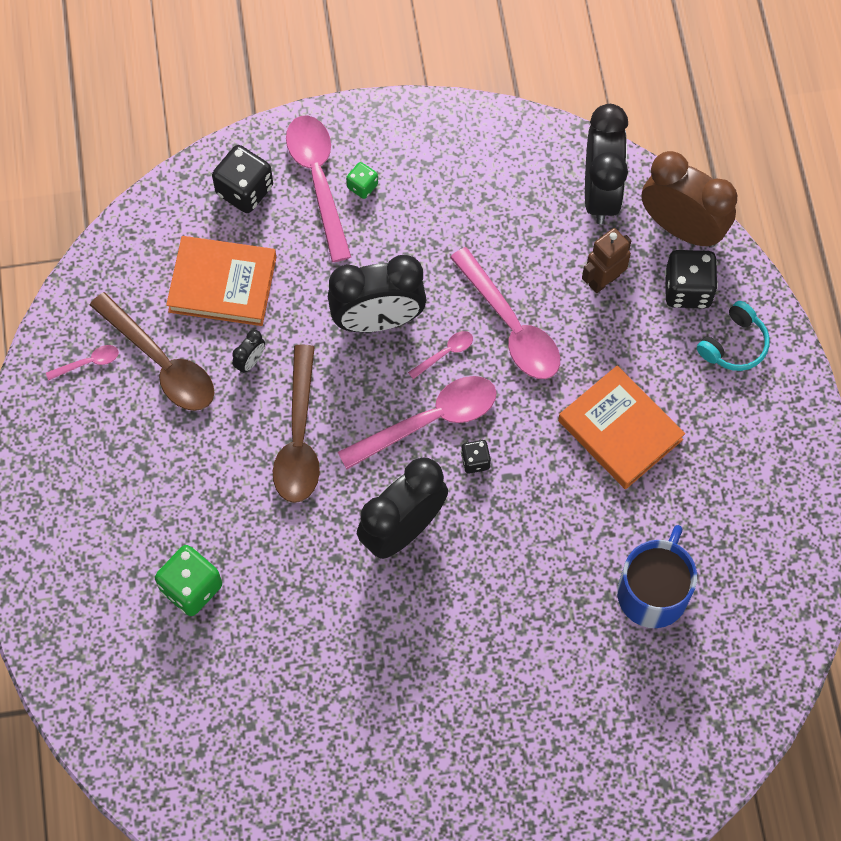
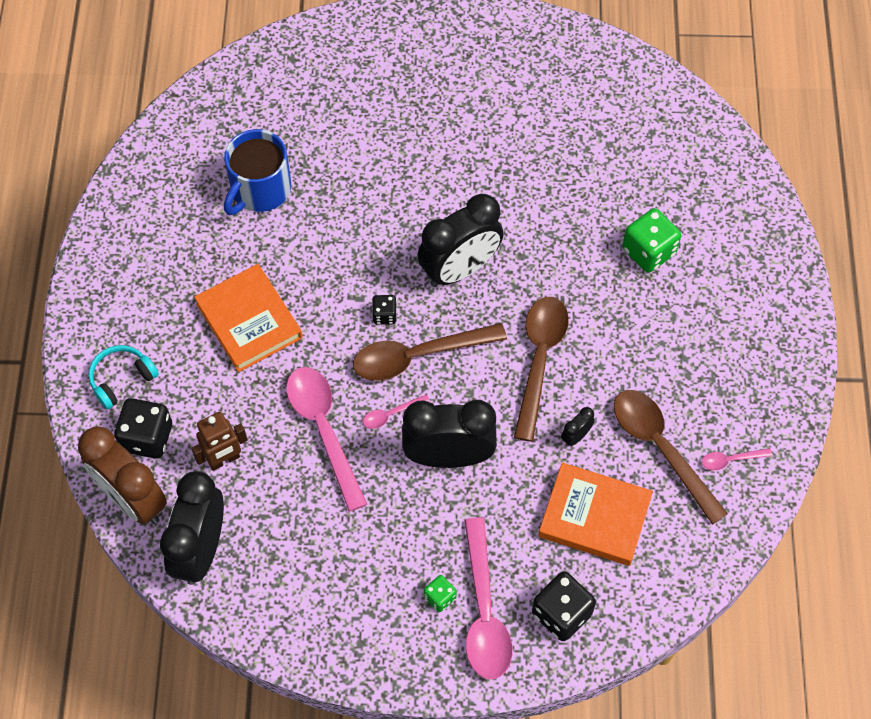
camera: 170 degrees left, 5 degrees down
pink spoon [338,376,497,469] -> brown spoon [353,323,507,381]

